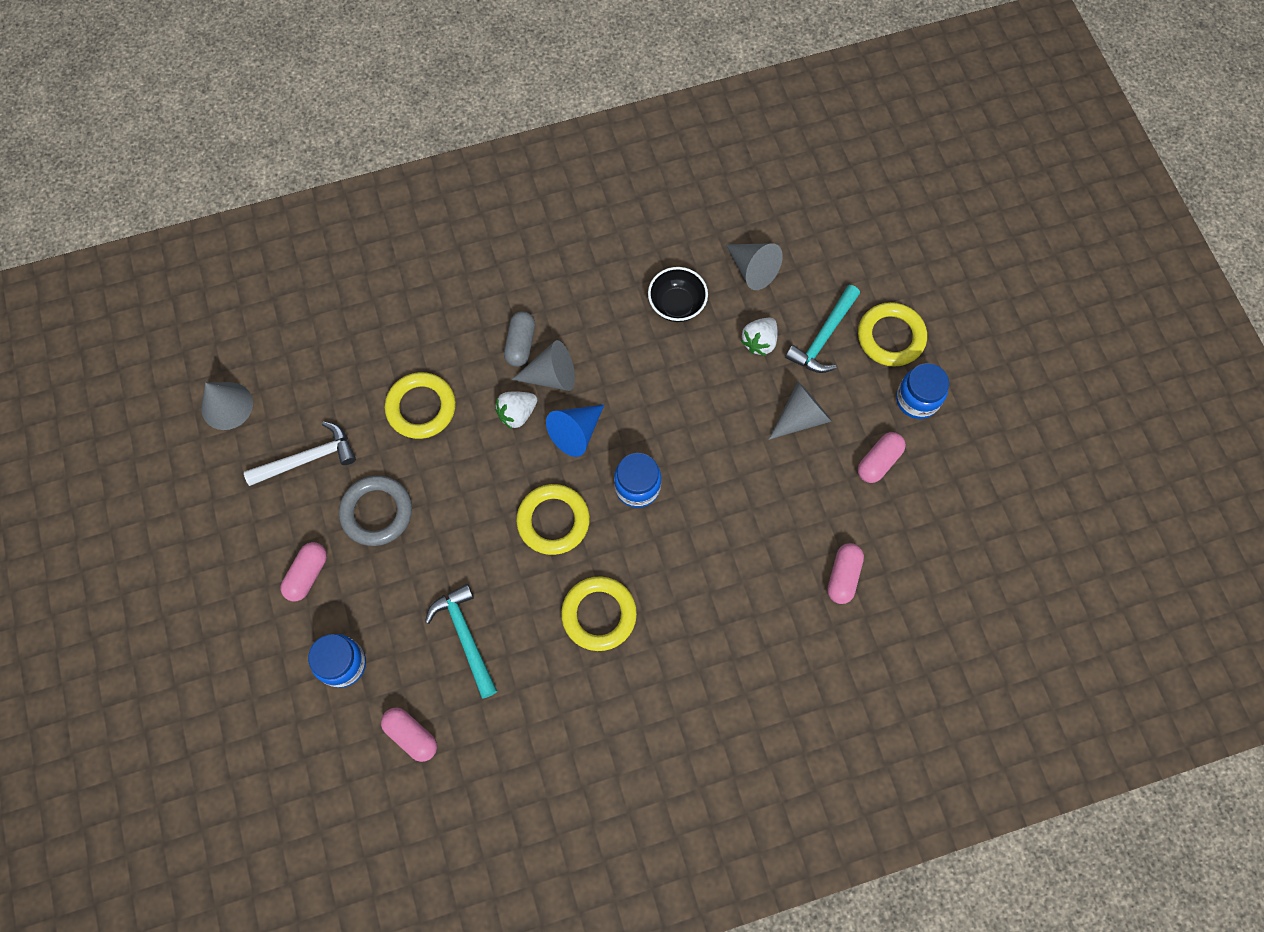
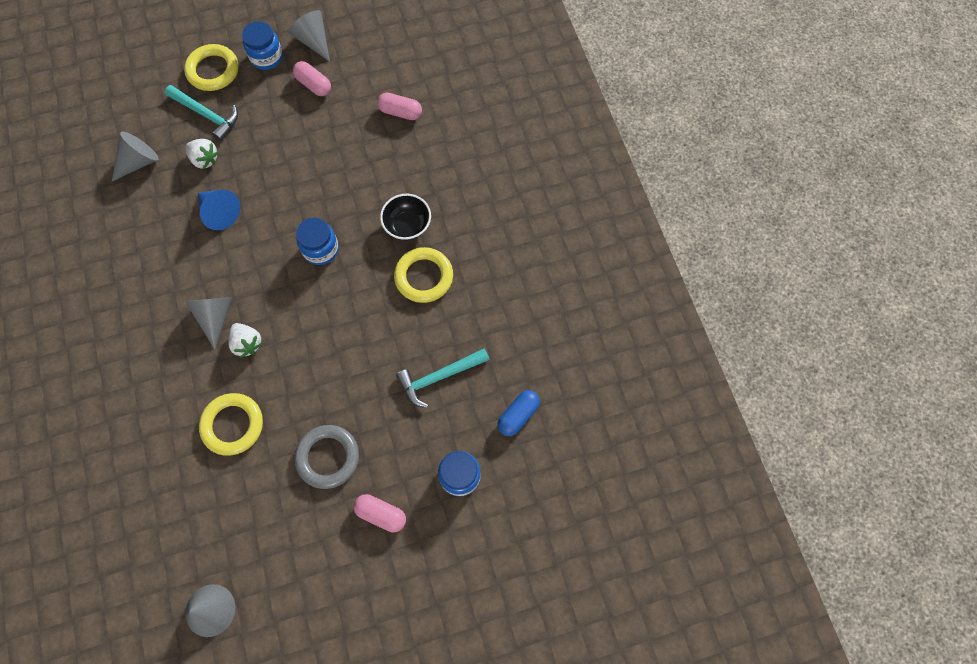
camera: 90 degrees left, 0 degrees up
white hammer [244,421,356,486] -> none
pink capsule [381,708,437,762] -> blue capsule [497,390,540,436]
grey capsule [504,311,535,367] -> none
yellow ring [516,484,590,555] -> none
blue cone [546,405,604,457] -> blue cone moved to [198,190,240,230]
black bowl [648,267,708,322] -> black bowl moved to [380,194,431,240]
grey cone [769,381,832,440] -> grey cone moved to [288,10,330,62]

